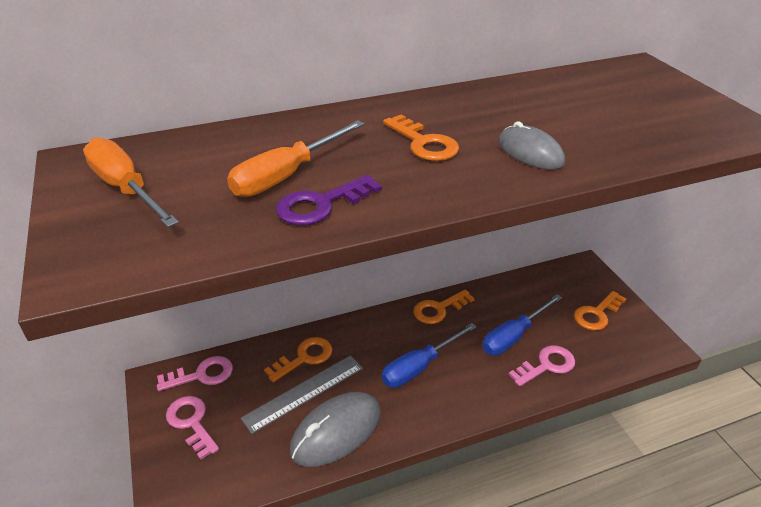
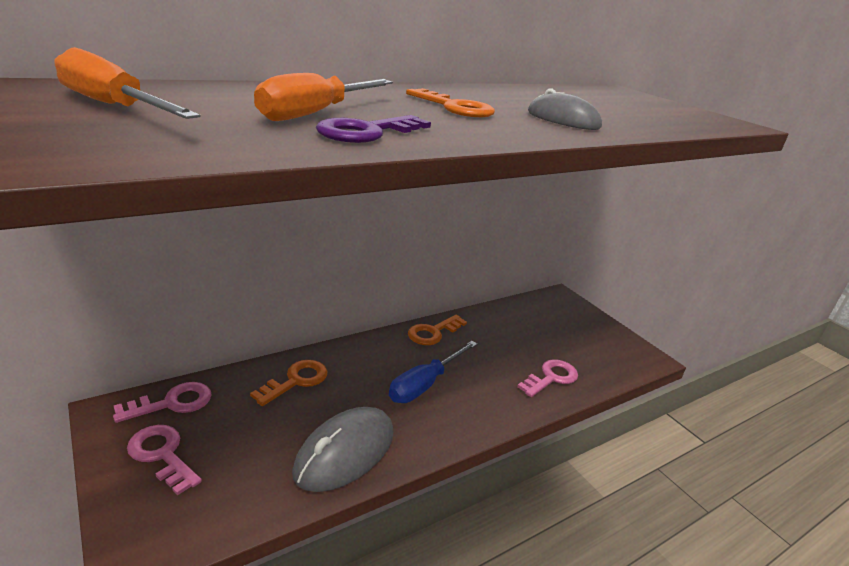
camera: 15 degrees left, 10 degrees down
grey ruler [241,355,363,434] -> none
blue screwdriver [482,294,562,355] -> none
orange key [574,291,626,331] -> none

